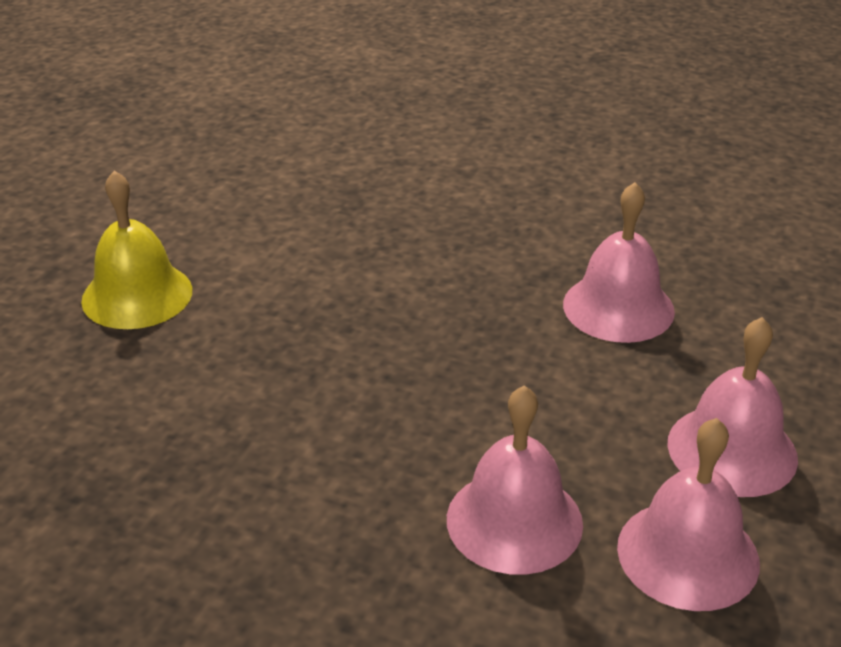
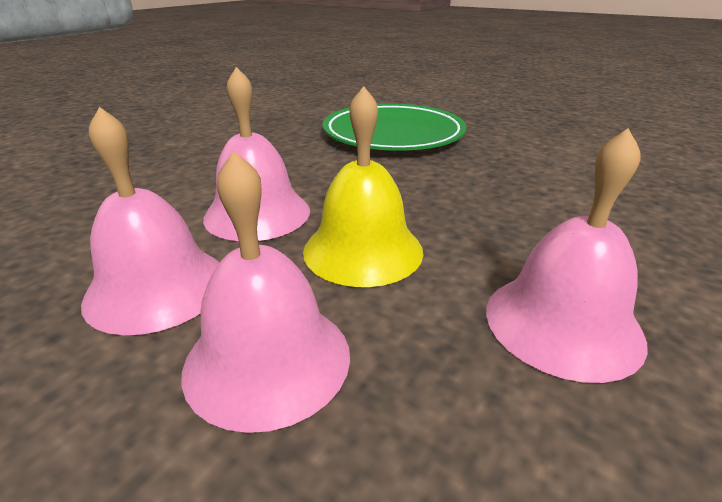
camera: 100 degrees right, 5 degrees down
yellow bell [81,171,192,329] -> yellow bell moved to [303,86,423,287]
none -> green plate [322,103,467,151]

